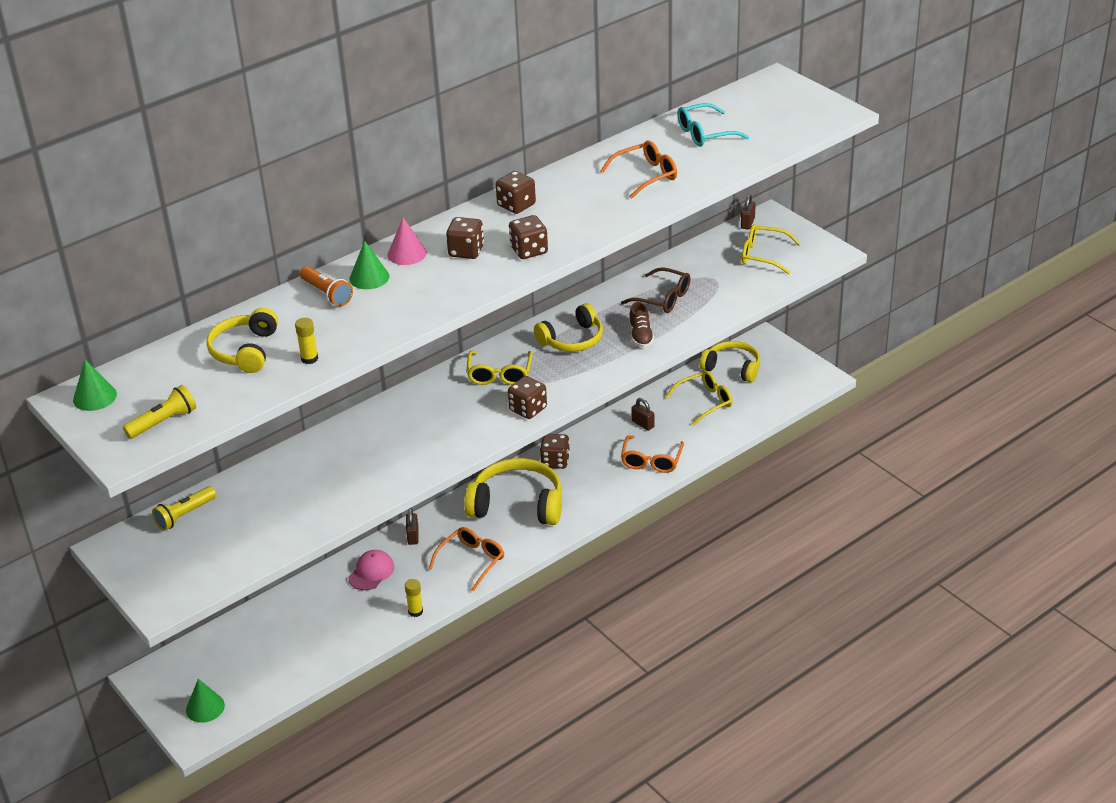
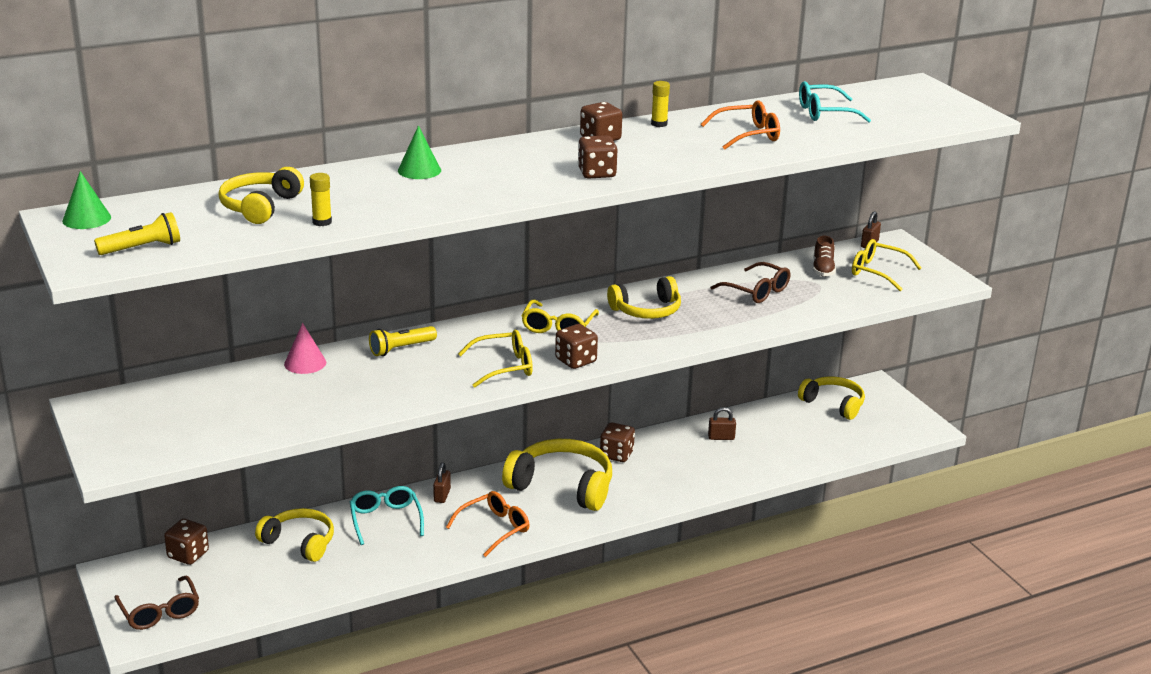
camera: 10 degrees right, 10 degrees down
yellow flashlight [152,486,217,531] -> yellow flashlight moved to [369,326,437,356]
green cone [186,679,225,723] -> brown glasses [114,576,199,630]
orange flashlight [300,266,353,307] -> none
pink cap [348,550,394,590] -> turquoise glasses [350,486,424,545]
pink cone [387,218,427,265] -> pink cone moved to [284,323,326,374]
yellow glue stick [405,579,423,617] -> yellow glue stick moved to [651,81,670,127]
brown dice [446,217,484,259] -> brown dice moved to [164,519,209,565]
orange glasses [621,435,684,473] -> none
brown shoe [629,302,654,347] -> brown shoe moved to [813,236,836,277]
brown padlock [632,398,654,431] -> brown padlock turned 60 degrees counterclockwise [708,407,736,440]
yellow glasses [665,371,733,426] -> yellow glasses moved to [458,330,533,388]
none -> yellow headphones [255,508,334,562]

